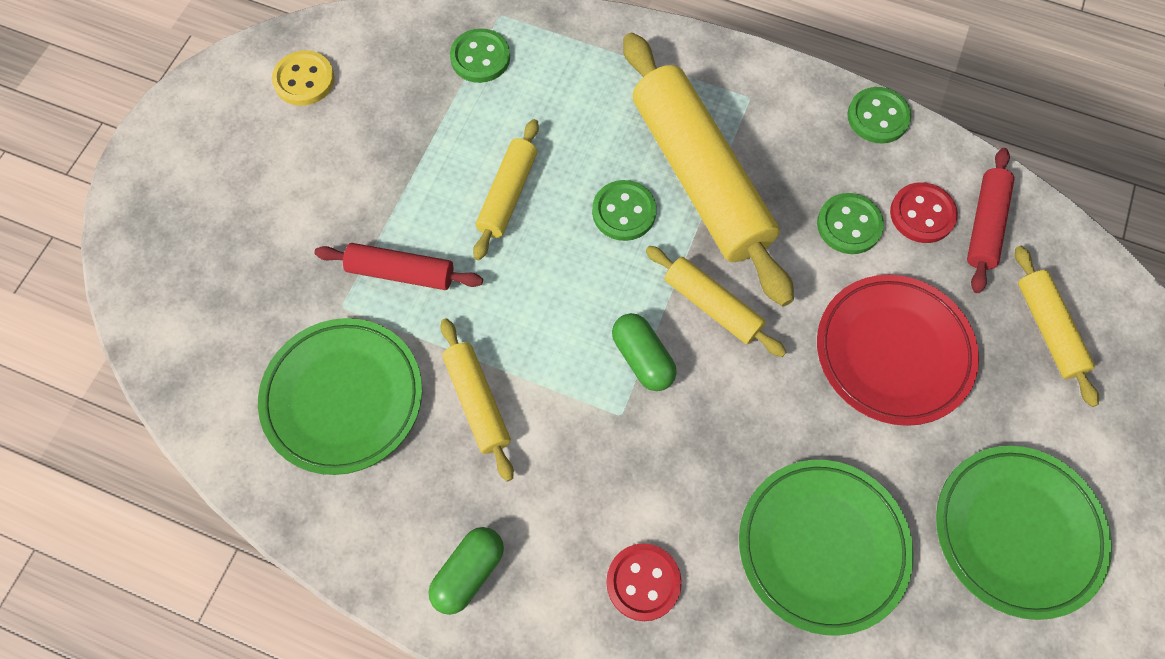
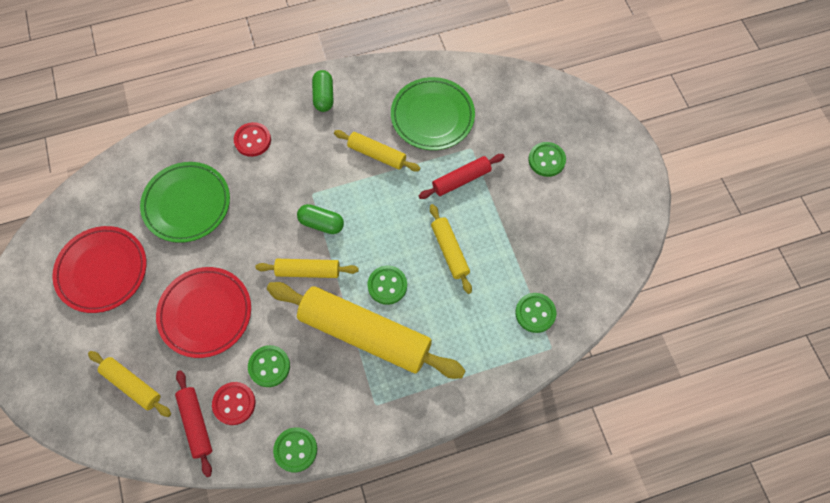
camera: 140 degrees right, 0 degrees up
yellow button [272,51,335,106] -> none
green plate [936,446,1112,620] -> red plate [52,226,146,313]
none -> green button [528,142,566,177]

